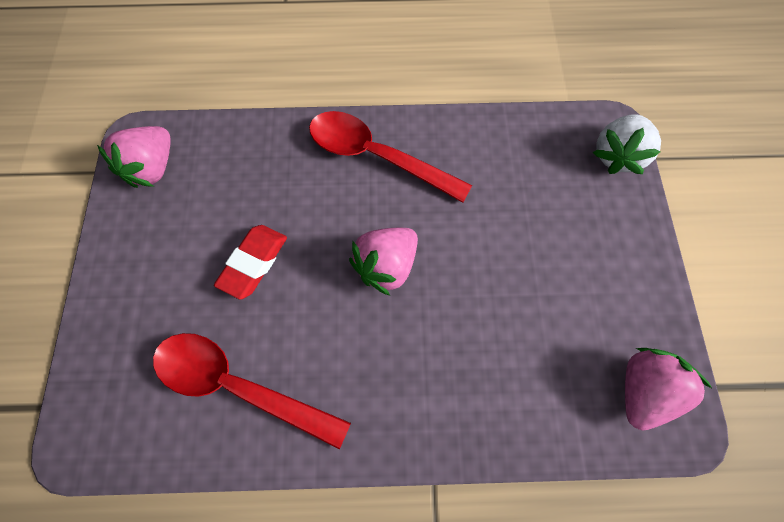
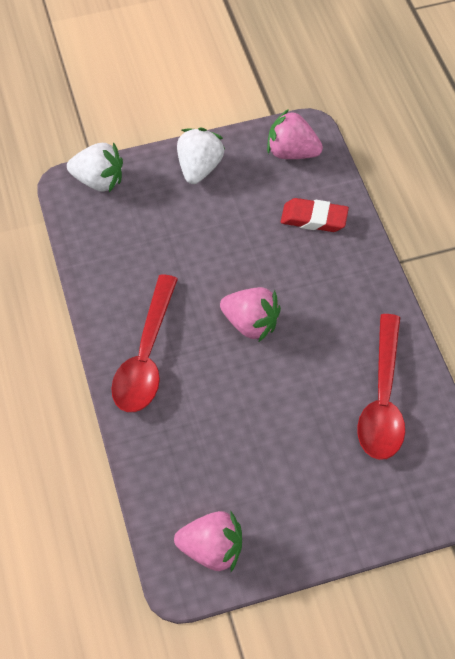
camera: 105 degrees left, 10 degrees down
red eraser [214,225,287,300] -> red eraser moved to [281,198,349,232]
none -> white strawberry [177,128,225,184]

